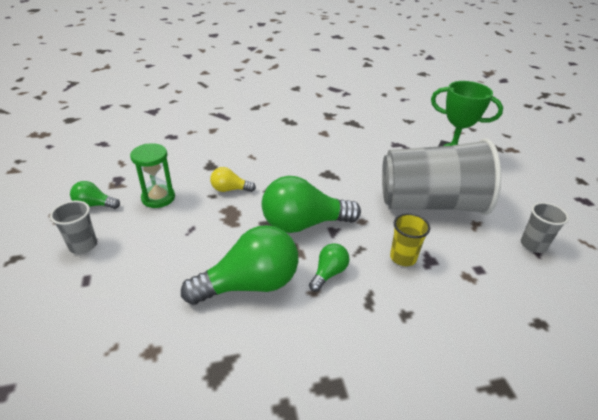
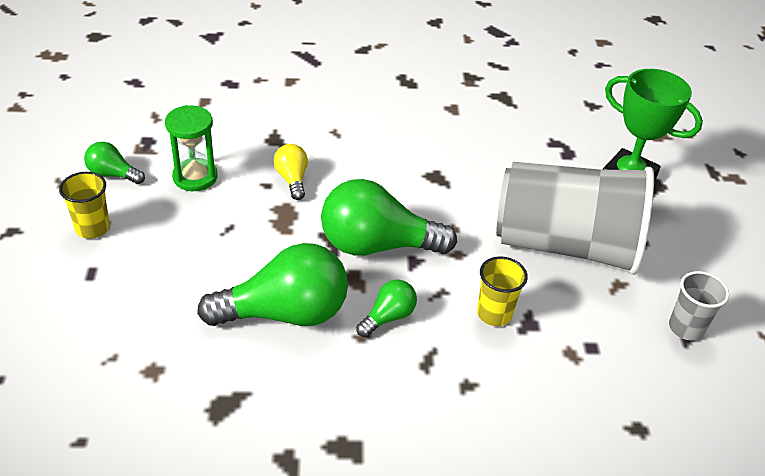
camera: 10 degrees right, 5 degrees up
grey cup [50,201,97,254] -> yellow cup [59,172,110,239]
yellow light bulb [210,167,256,192] -> yellow light bulb turned 60 degrees clockwise [273,144,308,200]

